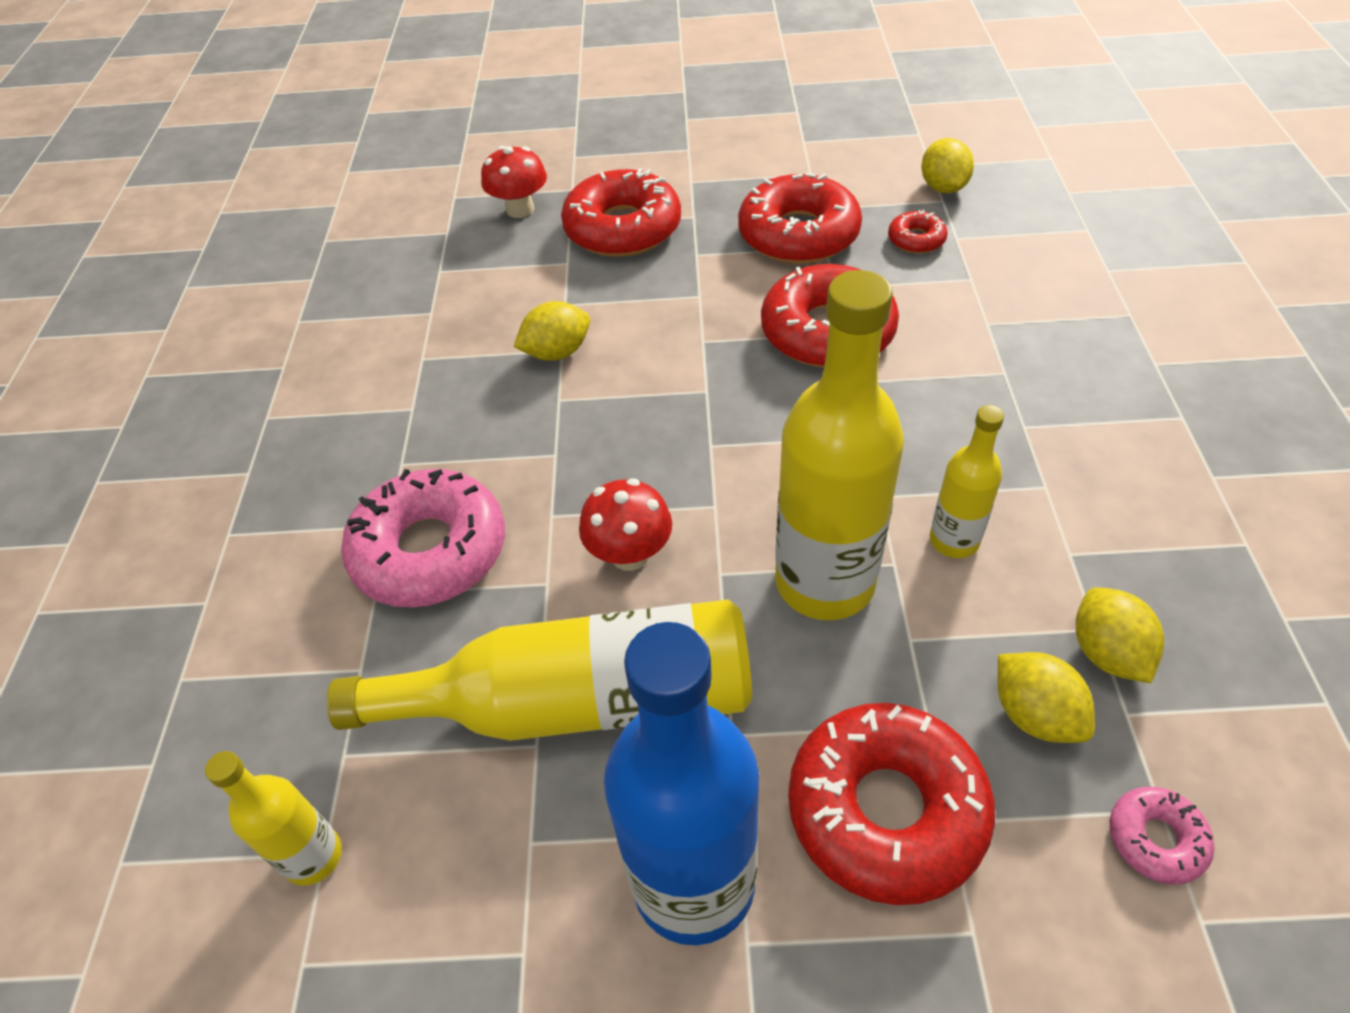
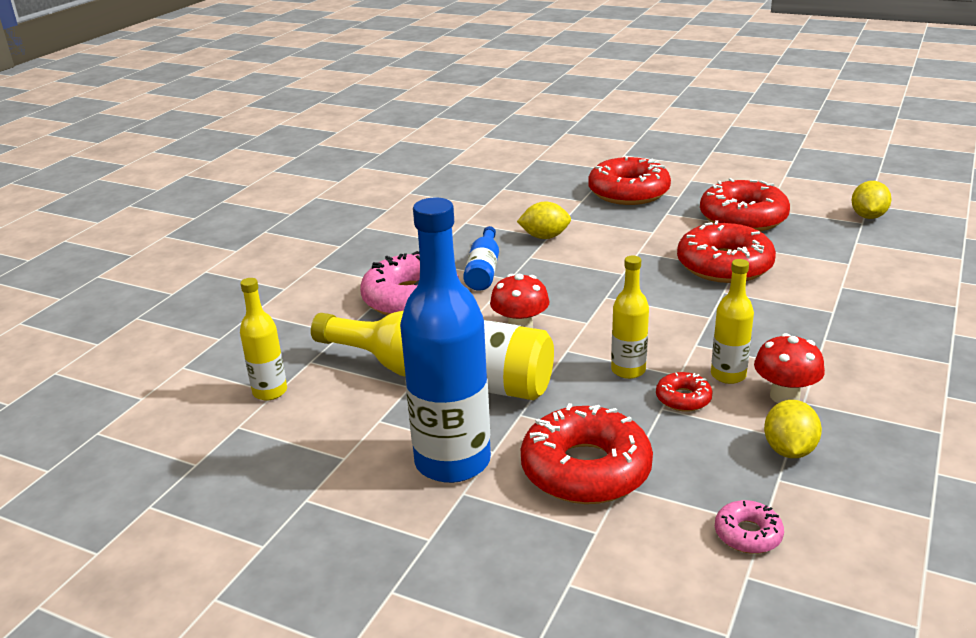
camera: 25 degrees right, 20 degrees down
red mushroom [481,146,547,218] -> red mushroom moved to [754,333,825,403]
yellow bottle [775,270,904,620] -> yellow bottle [611,256,649,379], size x0.51
red donut [888,210,948,254] -> red donut moved to [656,372,713,412]
yellow lemon [998,652,1095,743] -> none
none -> blue bottle [463,226,499,291]

